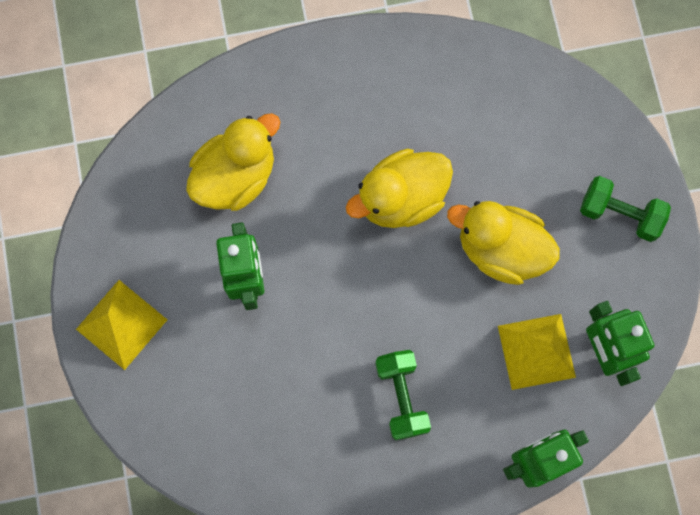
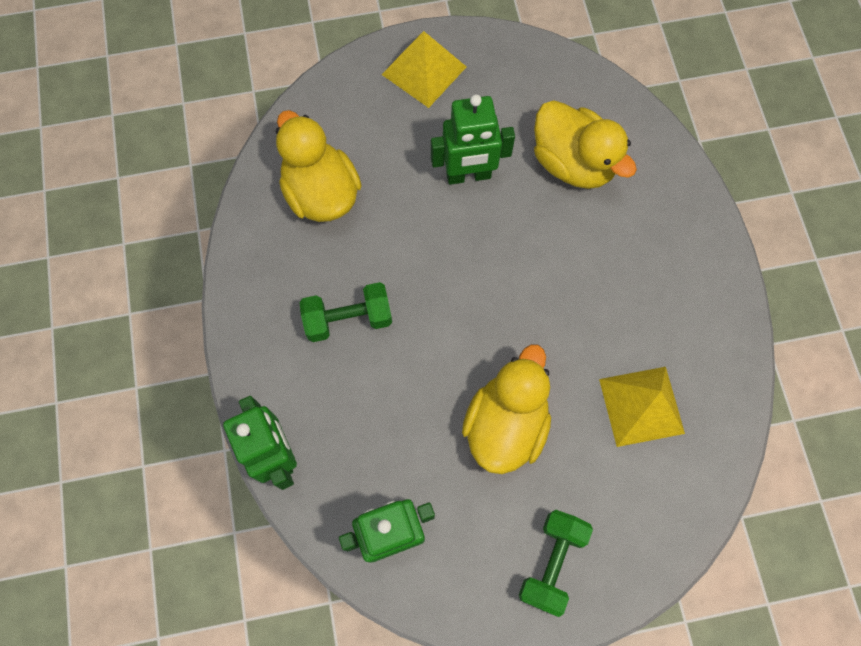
camera: 90 degrees right, 5 degrees down
yellow duck [346,149,453,228] -> yellow duck moved to [276,110,362,222]
yellow pyramid [498,314,576,390] -> yellow pyramid moved to [599,367,685,447]

